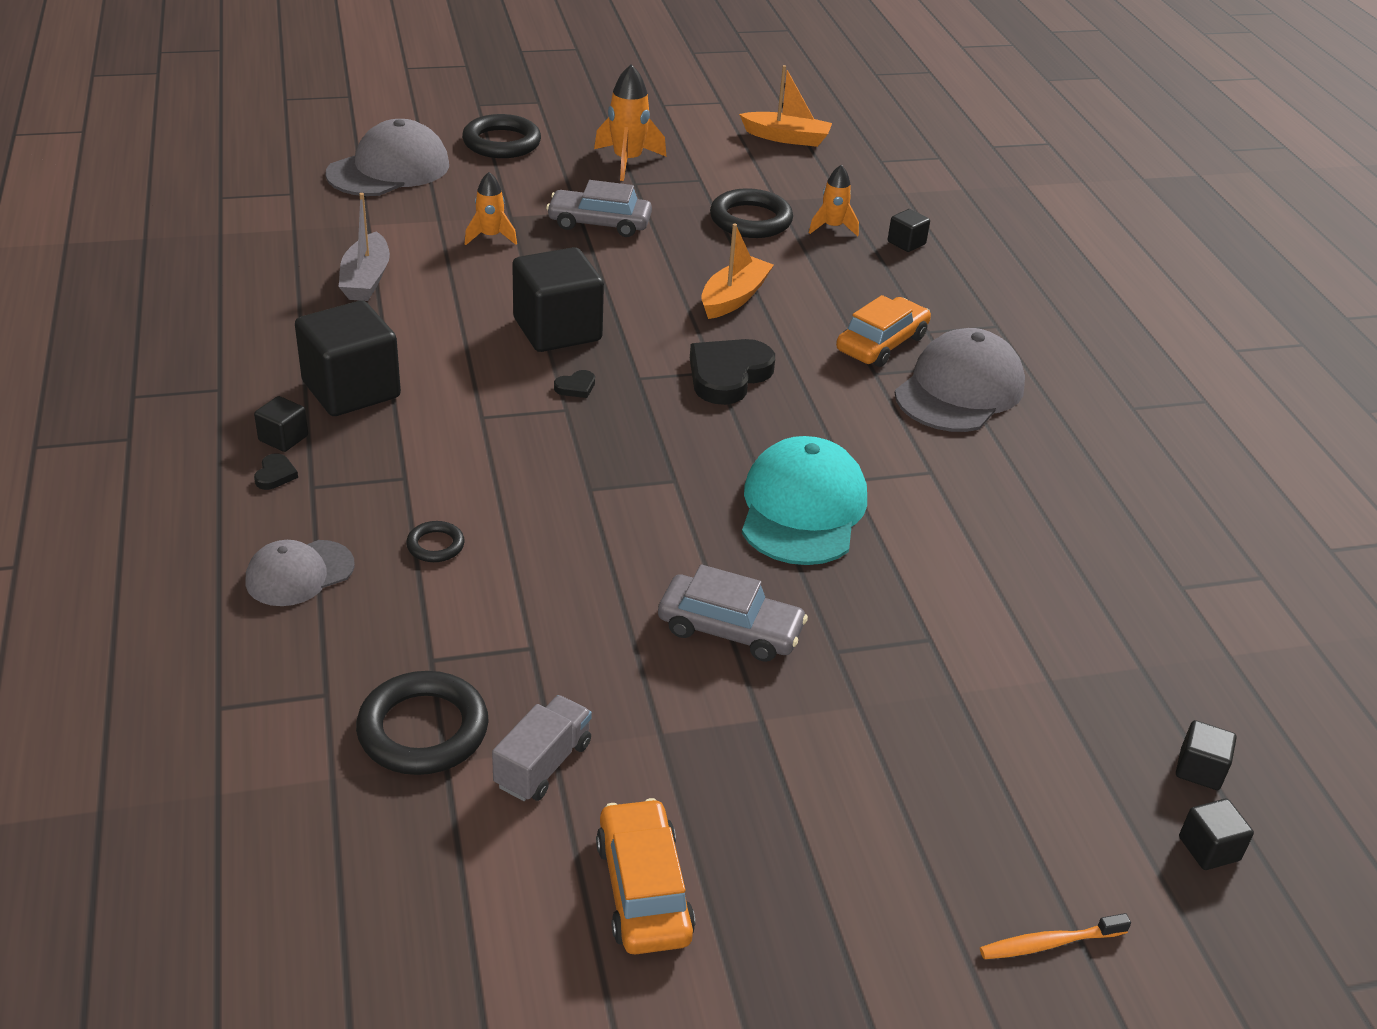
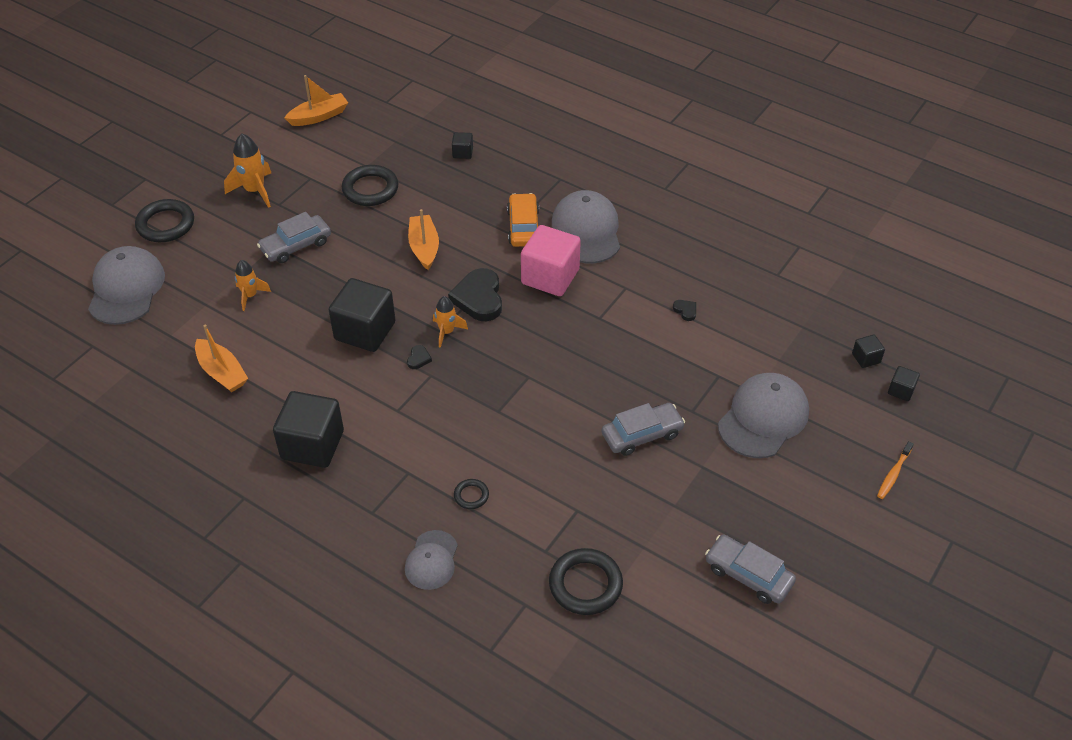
camera: 40 degrees left, 10 degrees up
black cube [254,396,308,452] -> none
black heart [254,453,298,490] -> black heart moved to [673,300,696,321]
grey boat [339,193,390,301] -> orange boat [195,324,248,392]
grey truck [492,695,592,801] -> none
orange car [596,798,695,955] -> grey car [705,534,796,604]
turquoise cap [742,436,867,565] -> none
orange rocket [809,165,859,237] -> orange rocket moved to [433,296,468,348]
none -> pink cube [521,225,581,296]
none -> grey cap [718,373,809,458]

